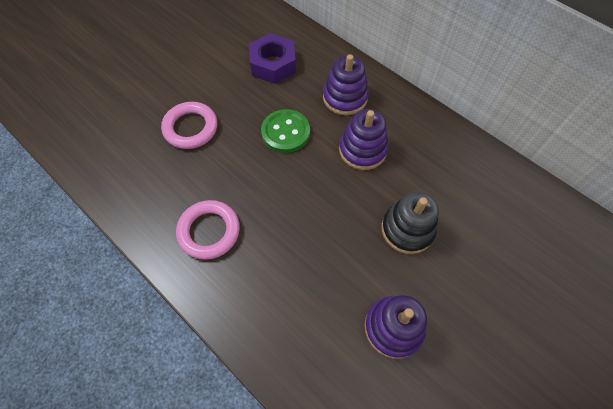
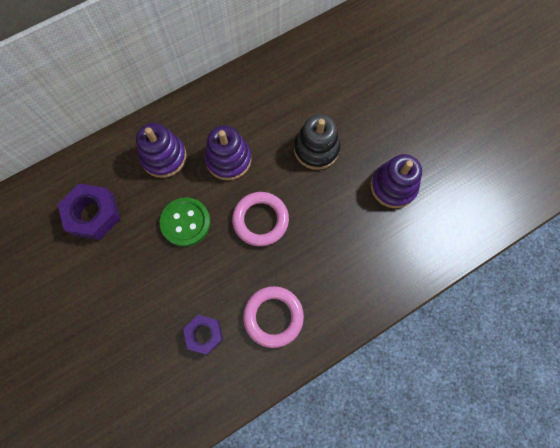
camera: 75 degrees left, 10 degrees up
pink ring [161,102,217,149] -> pink ring moved to [232,192,289,246]
none -> purple nut [183,315,223,355]

